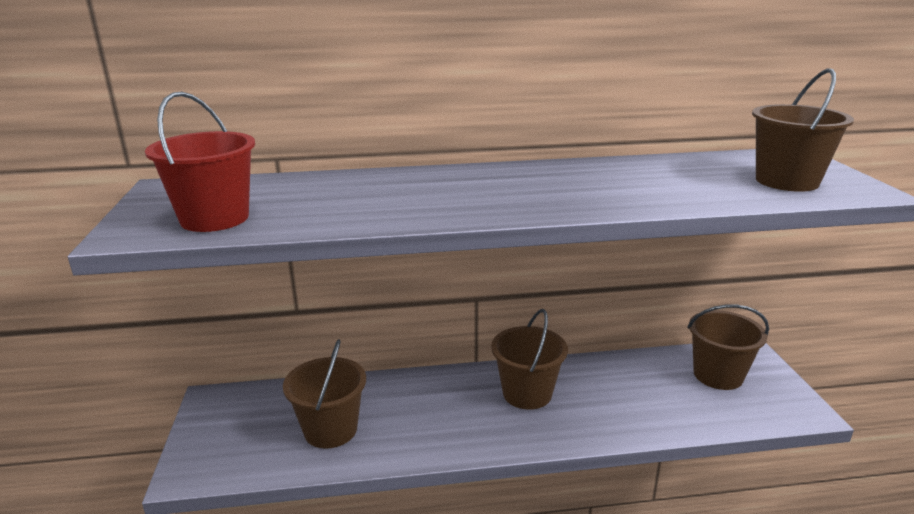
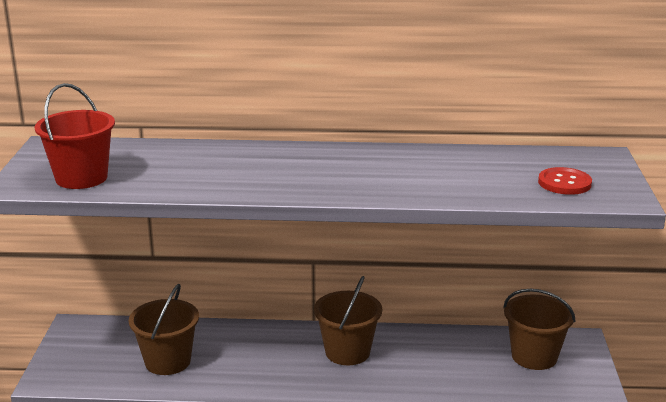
camera: 10 degrees right, 0 degrees up
brown bucket [752,68,854,192] -> red button [538,167,592,195]

